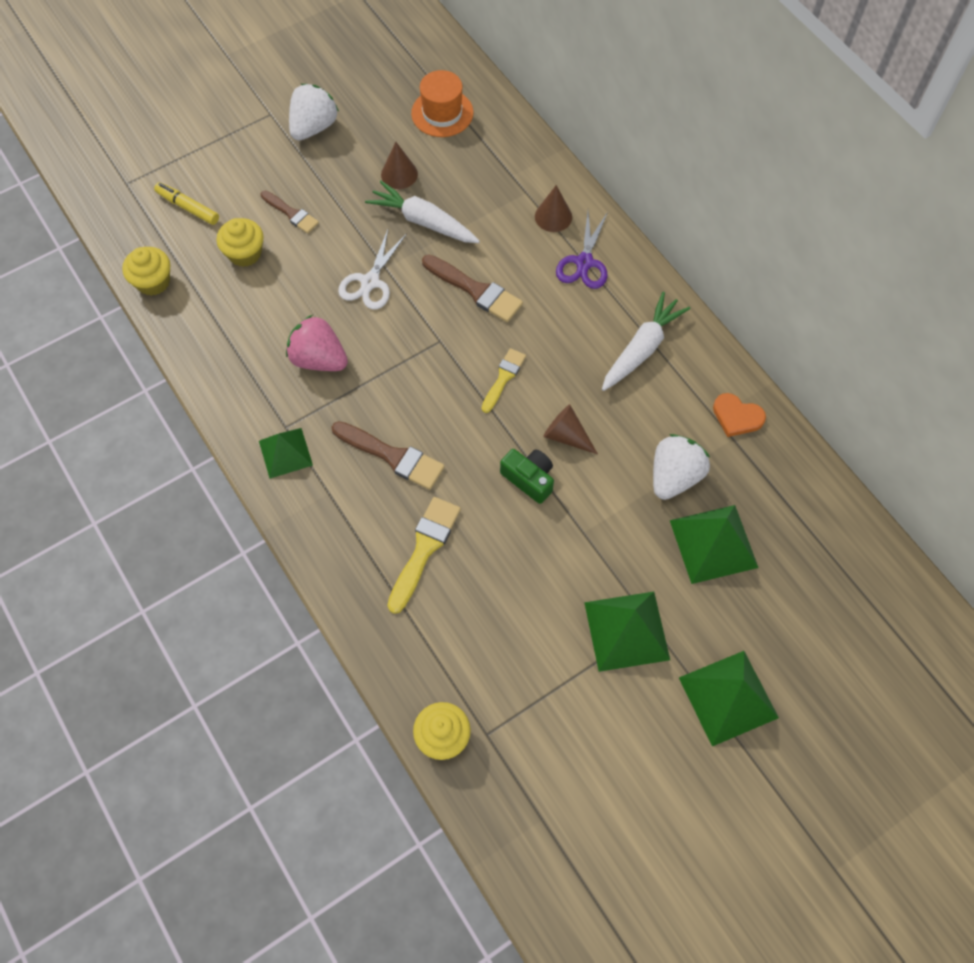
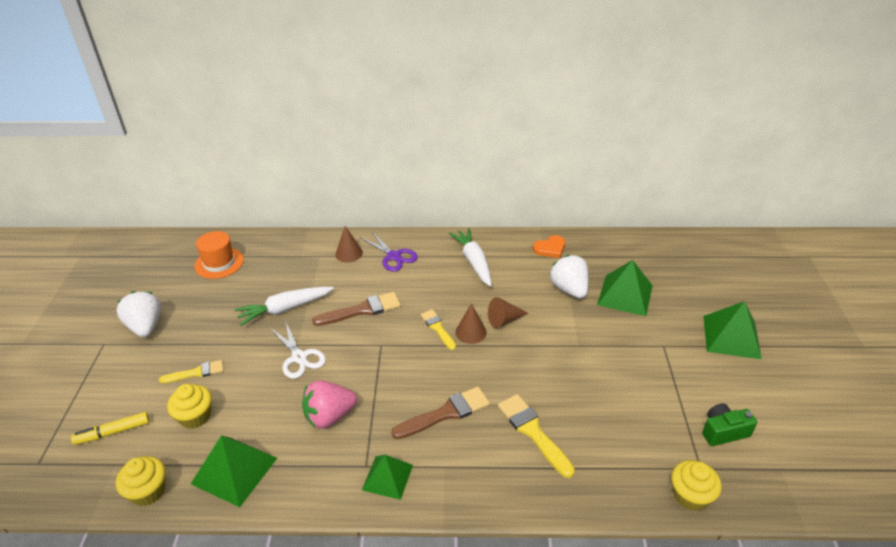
camera: 55 degrees left, 25 degrees down
brown brush [260,190,319,233] -> yellow brush [159,360,224,383]
brown cone [381,142,418,189] -> brown cone moved to [456,303,487,344]
green camera [500,449,554,504] -> green camera moved to [702,403,757,446]
green pyramid [584,592,670,672] -> green pyramid moved to [191,435,277,507]

